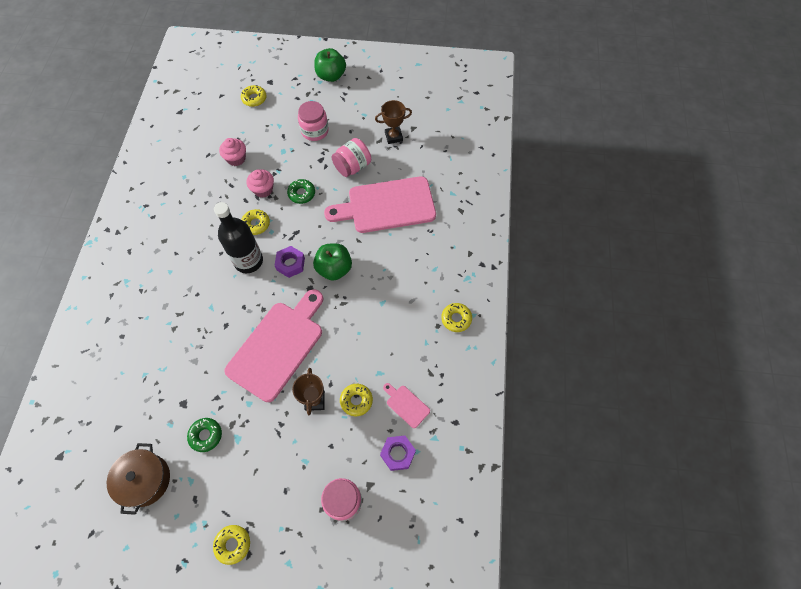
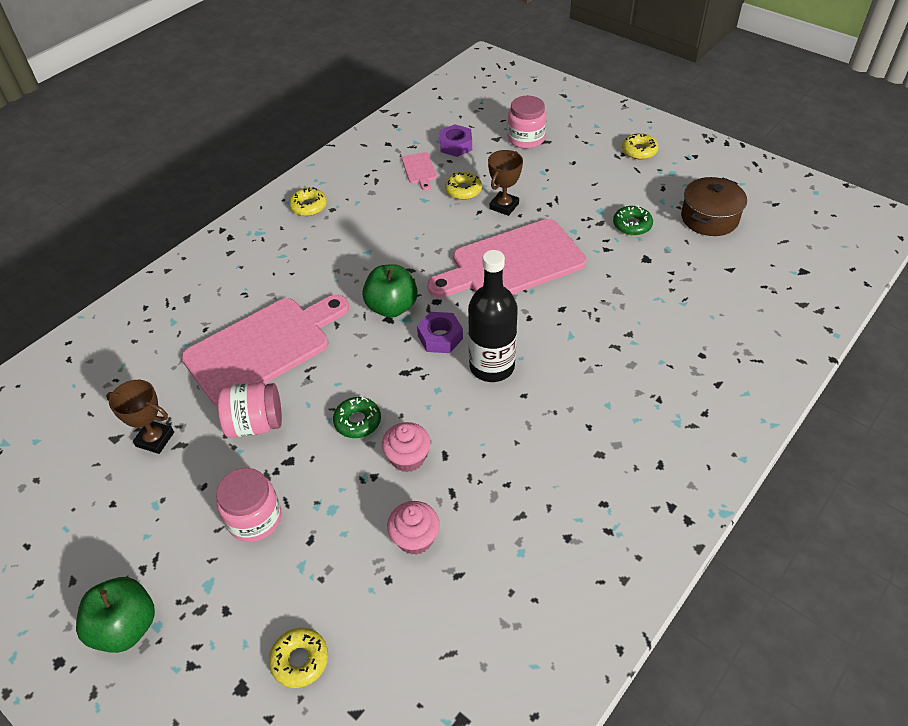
camera: 145 degrees left, 15 degrees down
yellow donut [241,209,270,235] -> none
pink cutting board [324,176,436,233] -> pink cutting board turned 60 degrees counterclockwise [181,295,349,406]

